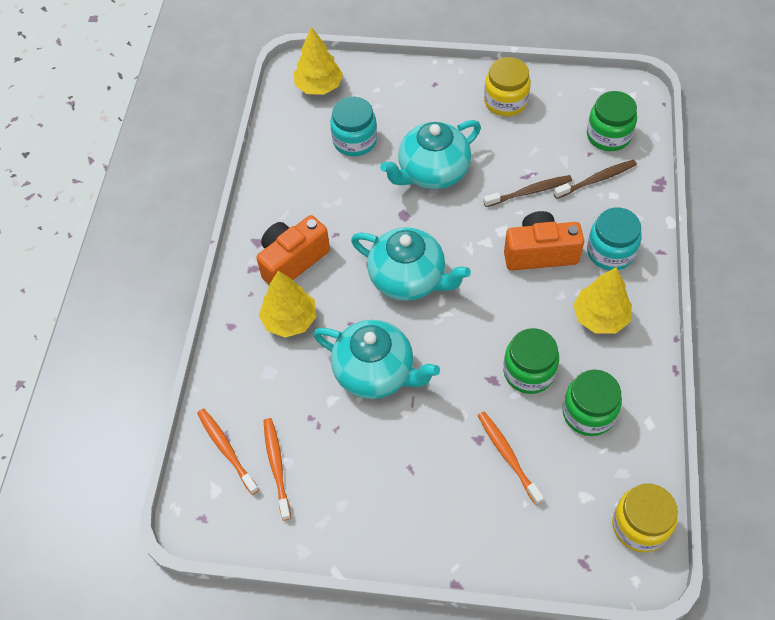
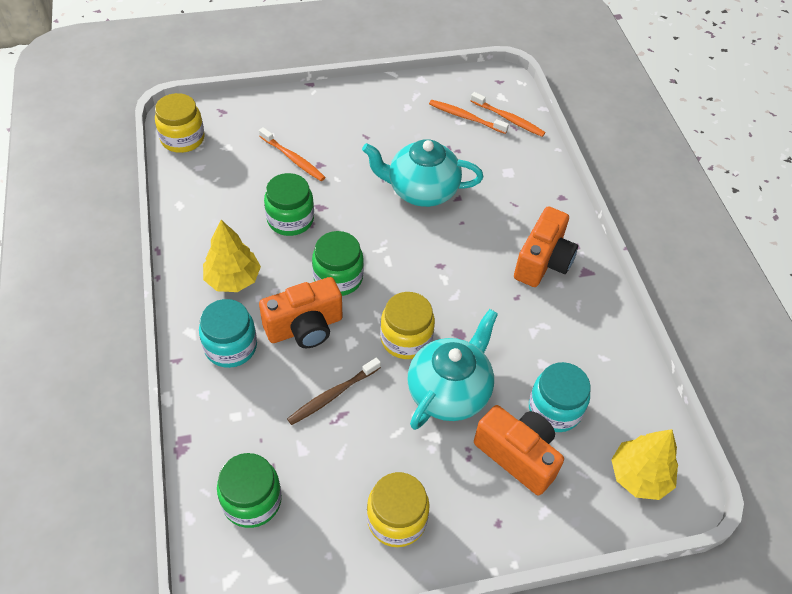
camera: 155 degrees right, 5 degrees down
yellow tree [259,271,316,338] -> none
orange toothbrush [263,418,291,521] -> orange toothbrush turned 150 degrees clockwise [429,100,509,134]
turquoise teapot [351,227,471,301] -> none
brown toothbrush [553,160,637,199] -> none
green jar [562,369,622,436] -> green jar moved to [312,231,364,296]
none -> yellow jar [380,292,435,359]
none -> orange camera [474,405,564,495]

